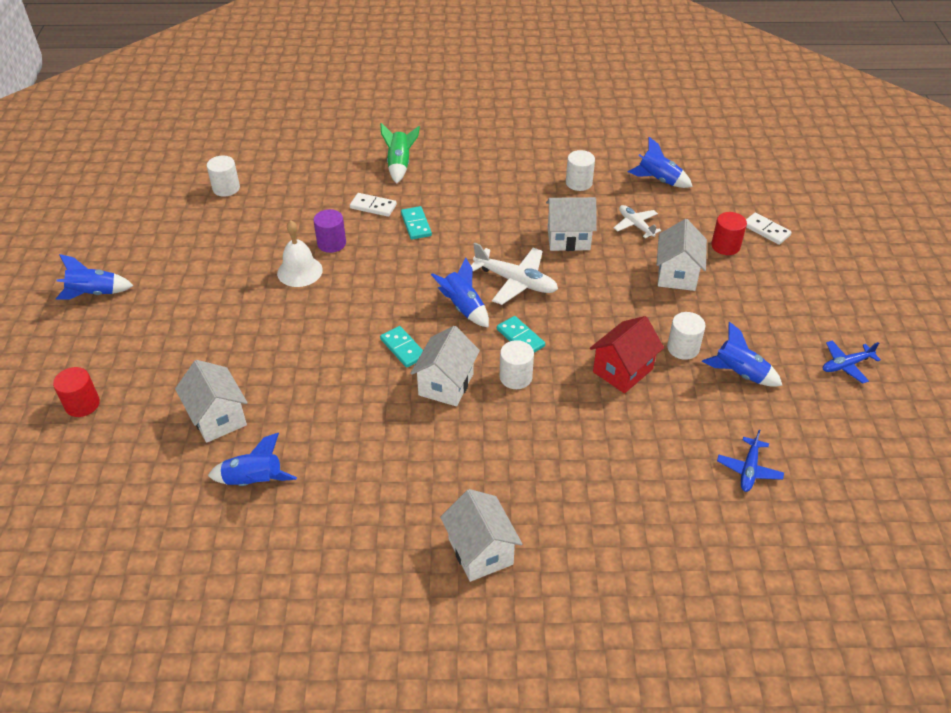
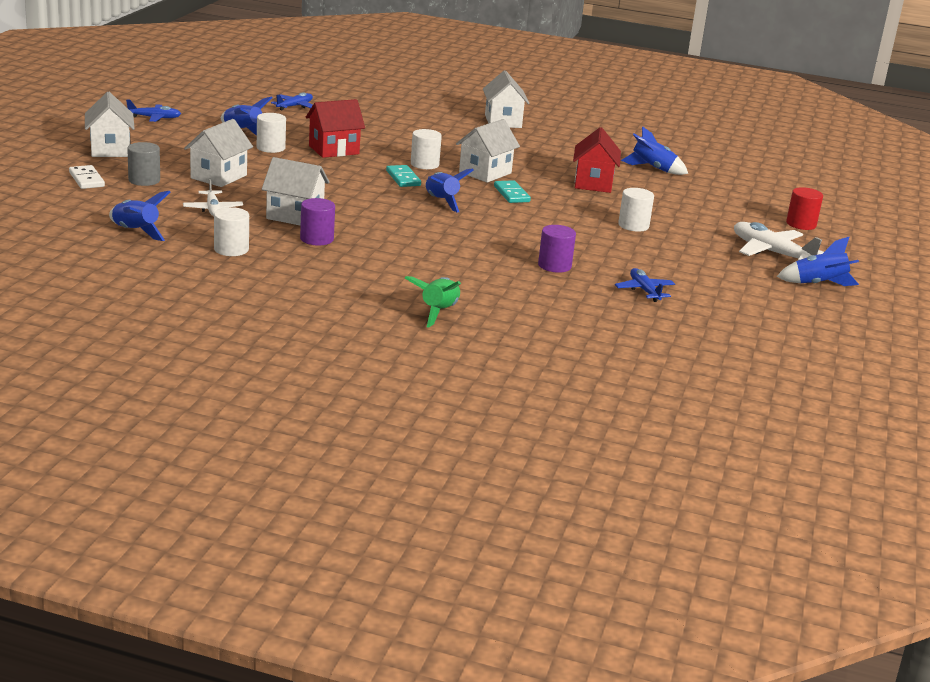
camera: 165 degrees left, 20 degrees down
white house [175,360,248,443] -> white house moved to [85,92,135,157]
white cylinder [207,156,240,197] -> white cylinder moved to [618,188,654,232]
white bell [277,220,323,287] -> none
white domino [350,193,397,217] -> none
turquoise domino [401,206,432,240] -> none
white plane [471,242,558,305] -> white plane moved to [734,222,824,260]
red cylinder [711,212,747,255] -> grey cylinder [127,142,160,186]
none -> purple cylinder [300,198,335,245]
none -> red house [573,127,621,193]
none -> blue plane [615,268,675,302]

